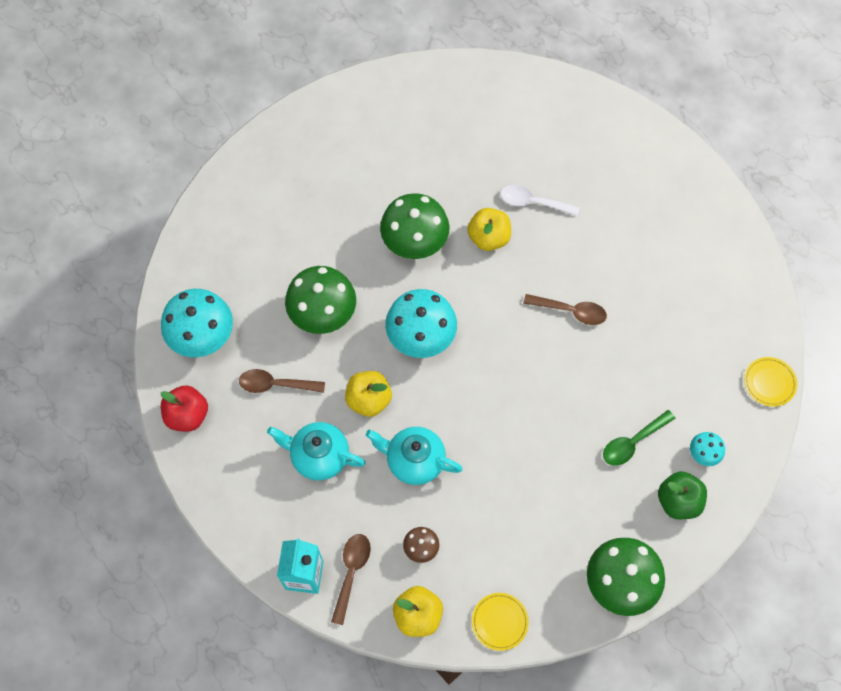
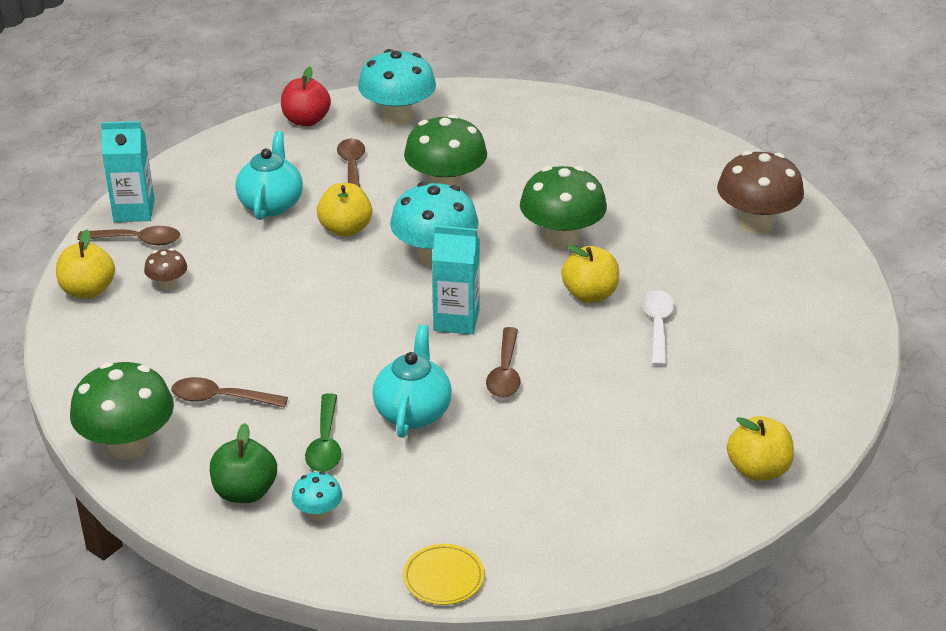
camera: 80 degrees right, 30 degrees down
turquoise teapot [366,427,463,485] -> turquoise teapot moved to [372,325,452,438]
yellow plate [472,593,529,651] -> none
green spoon [603,410,675,465] -> green spoon turned 135 degrees counterclockwise [305,393,341,472]
none -> brown spoon [171,377,288,408]
none -> turquoise carton [432,225,480,335]
none -> brown mushroom [717,151,804,234]
none -> yellow apple [727,416,794,481]

